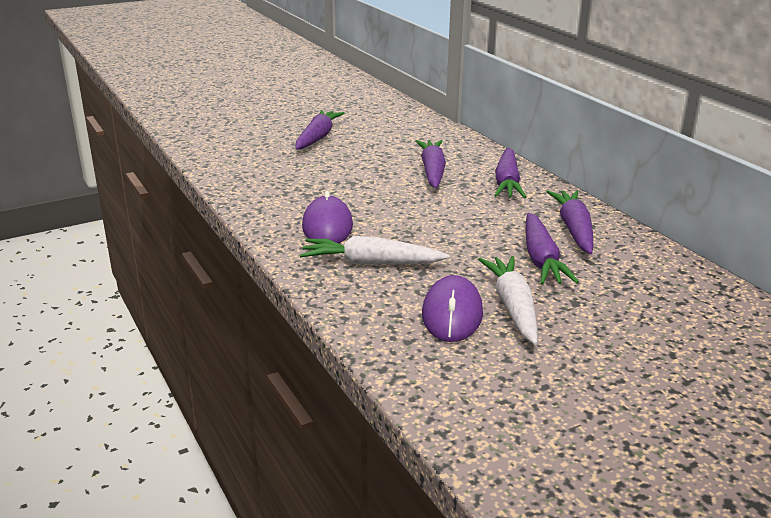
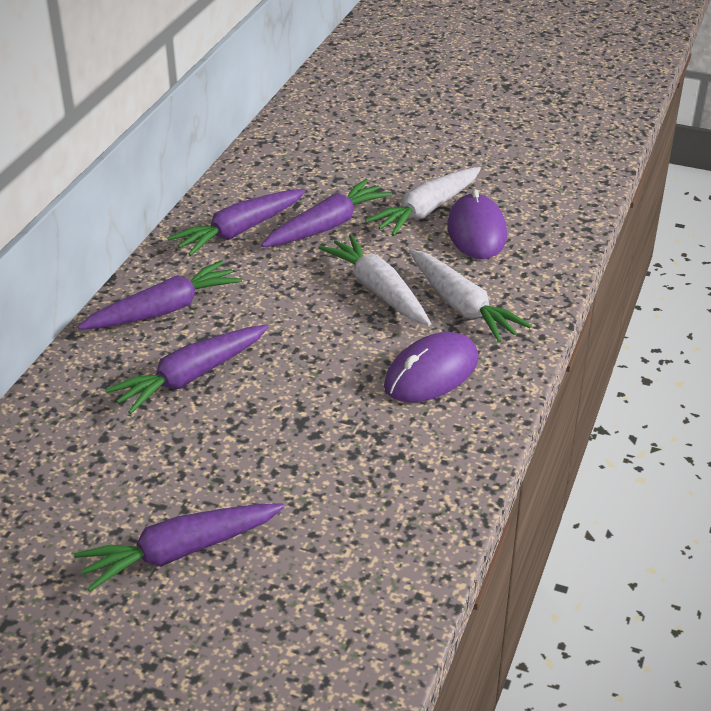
camera: 130 degrees left, 10 degrees up
purple mouse [422,275,483,342] -> purple mouse turned 60 degrees counterclockwise [447,189,507,259]
none -> white carrot [319,235,431,326]

